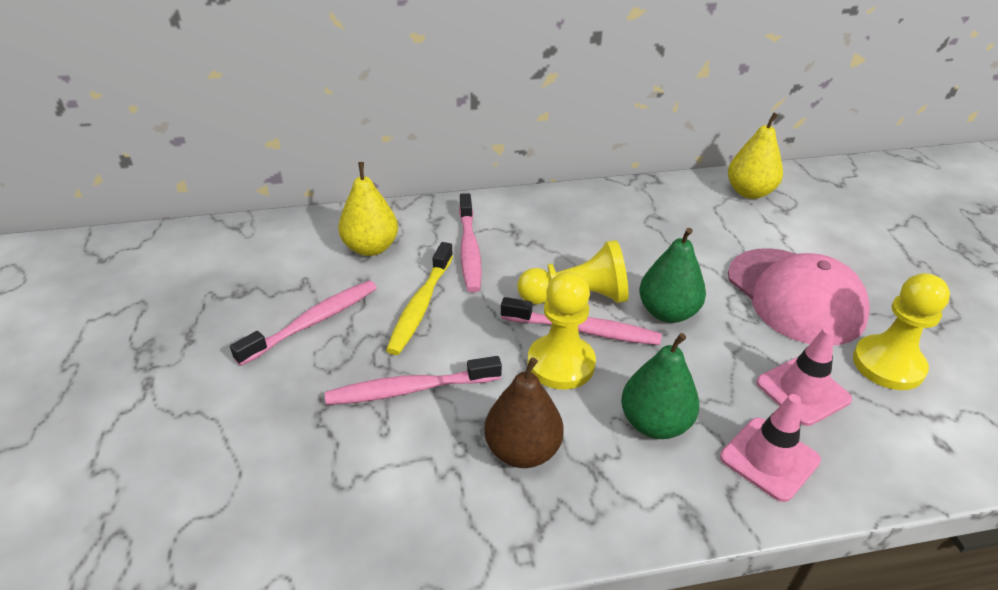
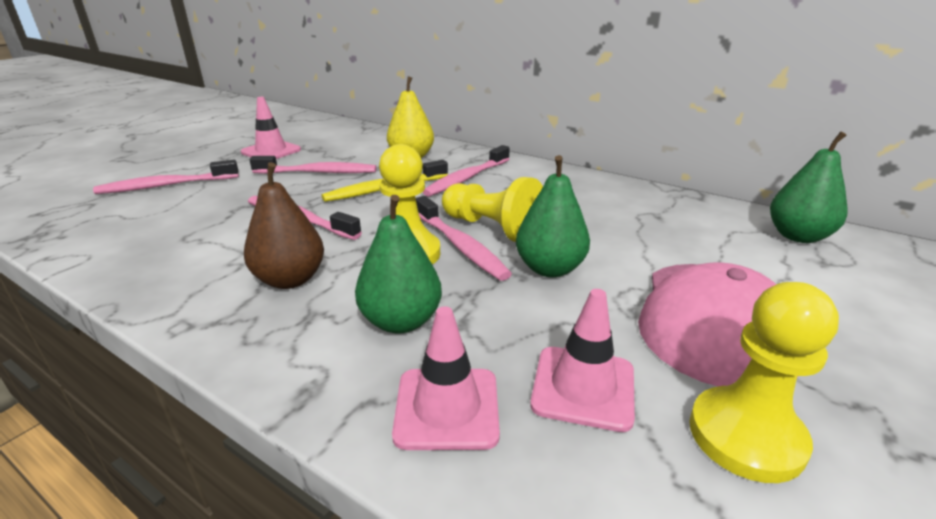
camera: 45 degrees right, 10 degrees down
yellow pear [728,112,783,199] -> green pear [770,131,848,243]
none -> pink toothbrush [93,160,239,194]
none -> pink traffic cone [241,97,301,159]

